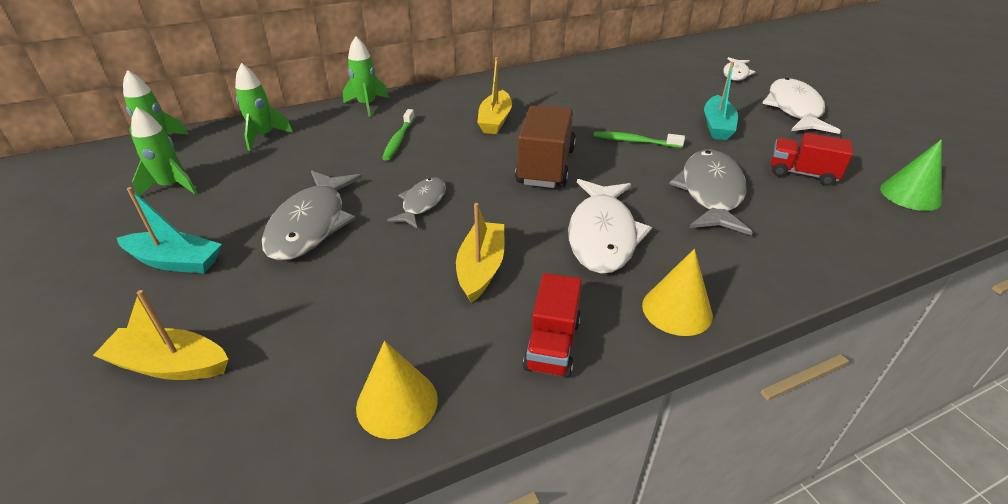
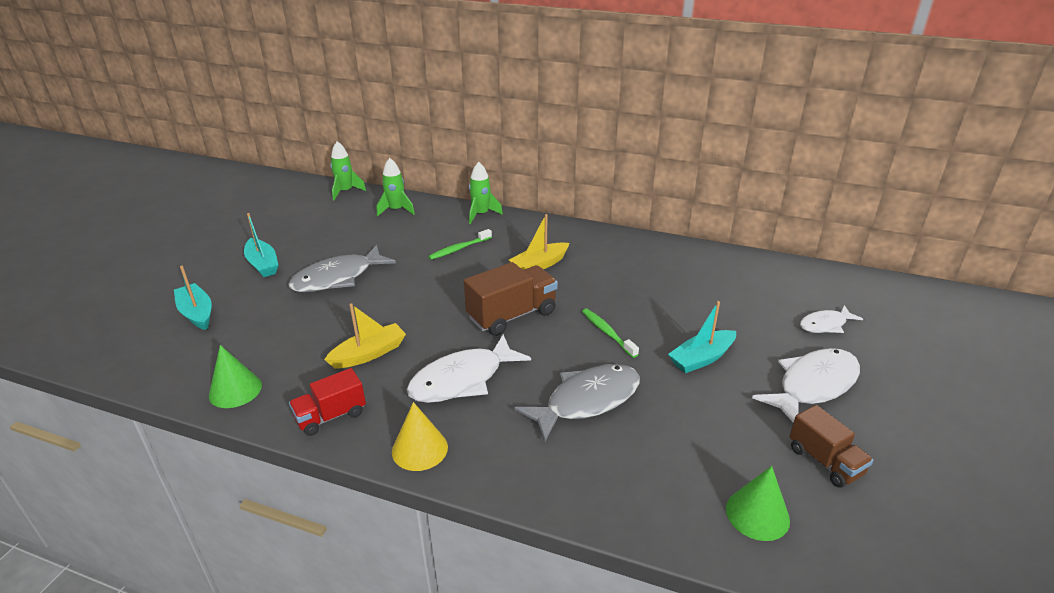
camera: 45 degrees right, 5 degrees down
yellow boat [93,290,228,380] -> turquoise boat [174,266,212,330]
green rocket [131,107,197,196] -> none
yellow cone [356,341,438,439] -> green cone [209,345,262,408]
grey fish [387,178,446,228] -> none
red truck [771,133,853,186] -> none
none -> brown truck [789,405,873,488]

